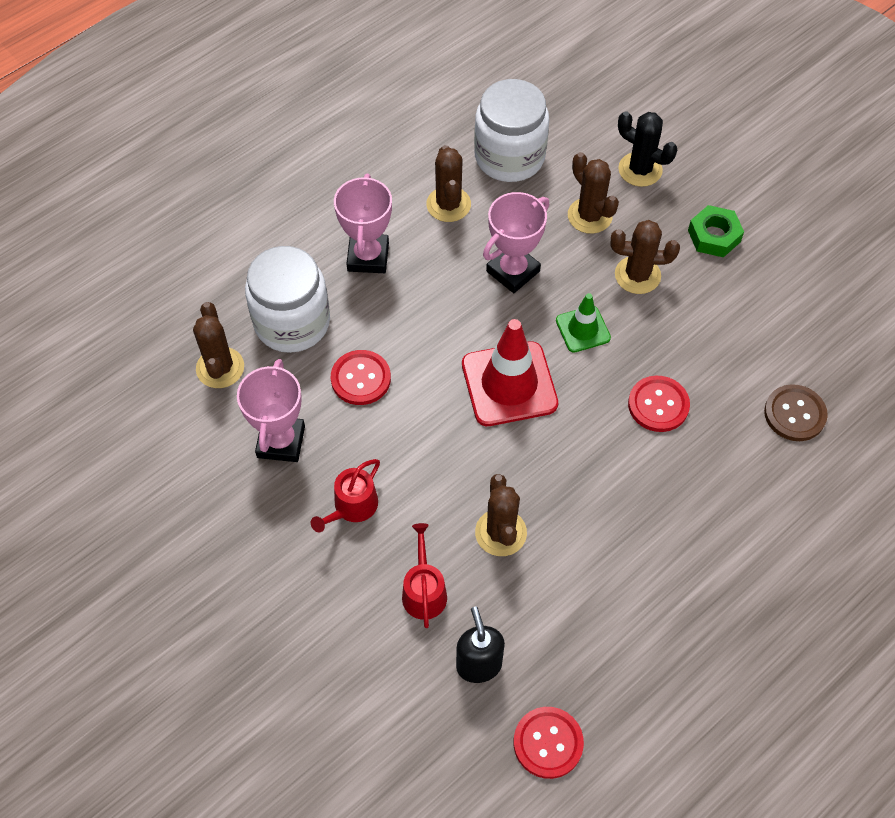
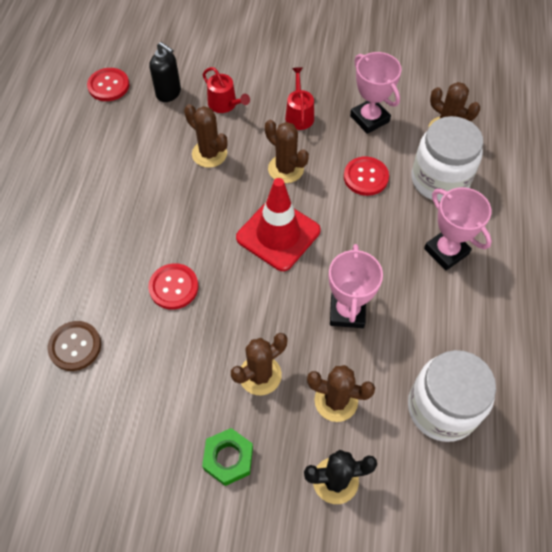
camera: 140 degrees right, 0 degrees up
brown cactus [426,145,471,222] -> brown cactus moved to [265,120,309,183]
green traffic cone [556,293,611,353] -> none

